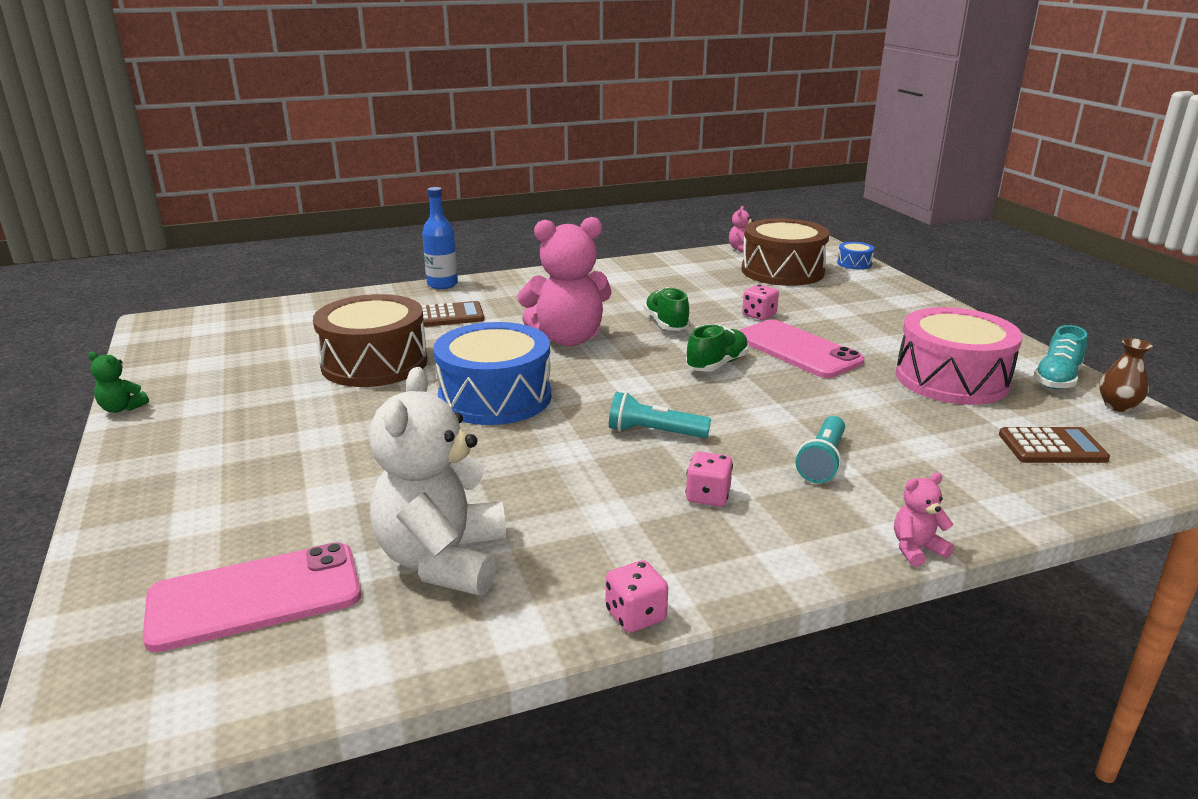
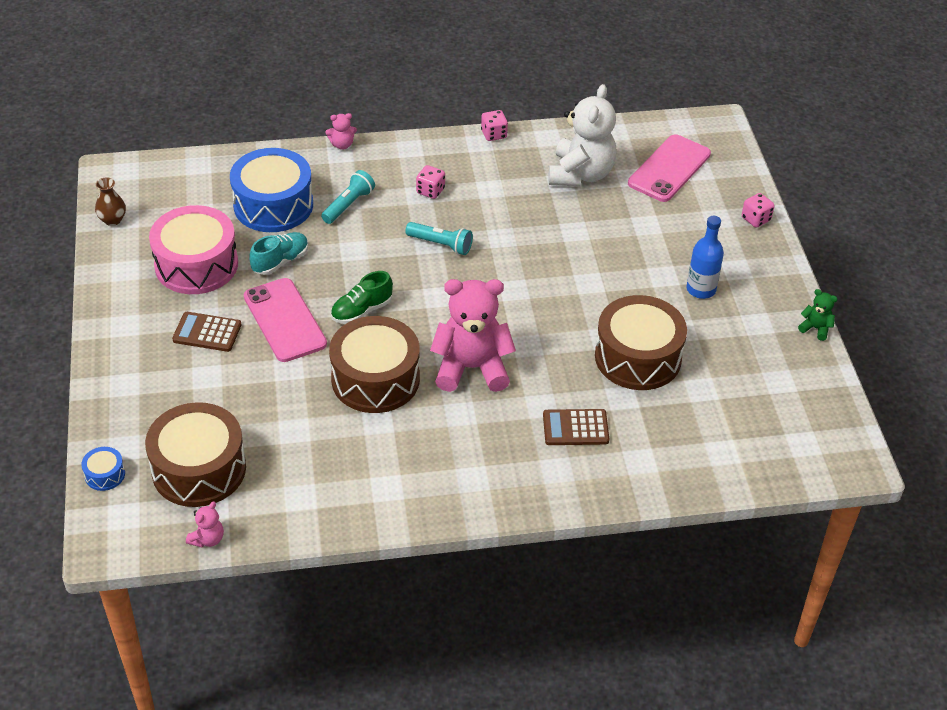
camera: 170 degrees left, 20 degrees up
pink phone [143,542,361,652] -> pink phone turned 45 degrees counterclockwise [628,134,711,202]
blue bottle [422,187,458,289] -> blue bottle moved to [687,216,724,299]
blue drum [433,322,551,425] -> blue drum moved to [230,148,313,232]
green shoe [644,287,690,331] -> brown drum [329,316,420,413]
pink dice [742,285,779,320] -> pink dice moved to [742,193,775,228]
brown calculator [999,427,1110,463] -> brown calculator moved to [172,312,242,352]
turquoise shoe [1033,325,1087,389] -> turquoise shoe moved to [249,232,308,275]

